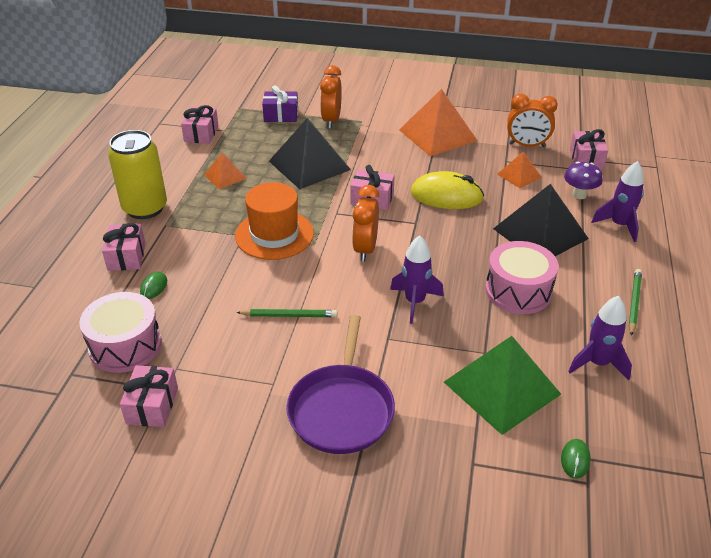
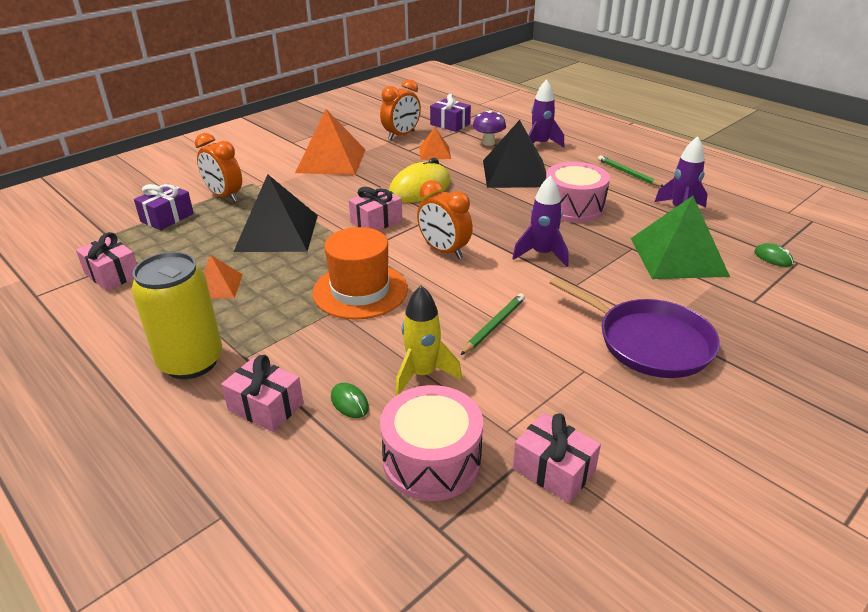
camera: 55 degrees left, 5 degrees down
pink gift [570,129,608,169] -> purple gift [430,94,471,132]
none -> yellow rocket [395,285,462,396]

